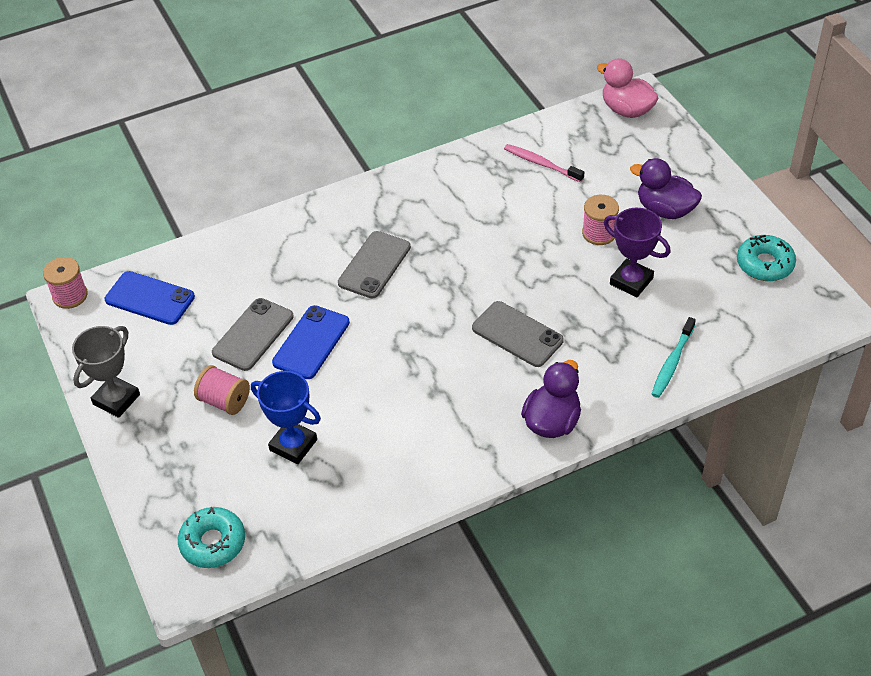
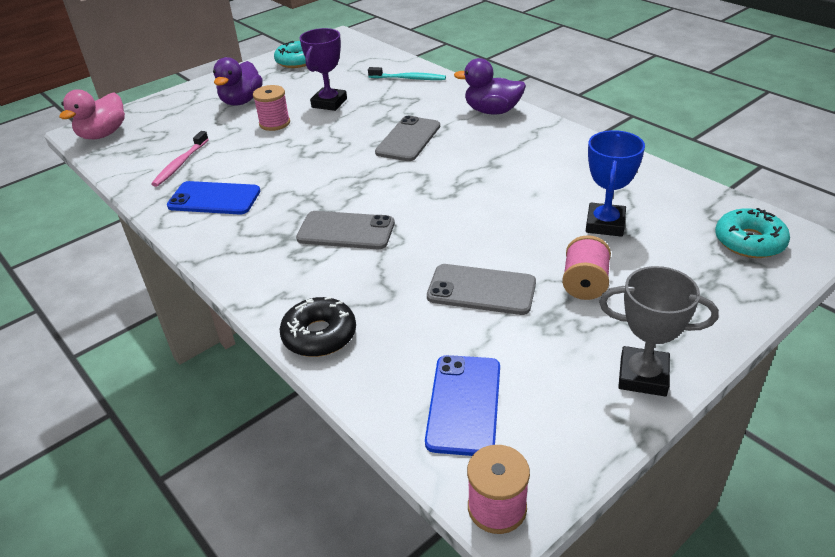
camera: 105 degrees left, 10 degrees down
blue phone [272,305,350,379] -> blue phone moved to [167,181,260,215]
none -> black donut [280,297,356,357]

